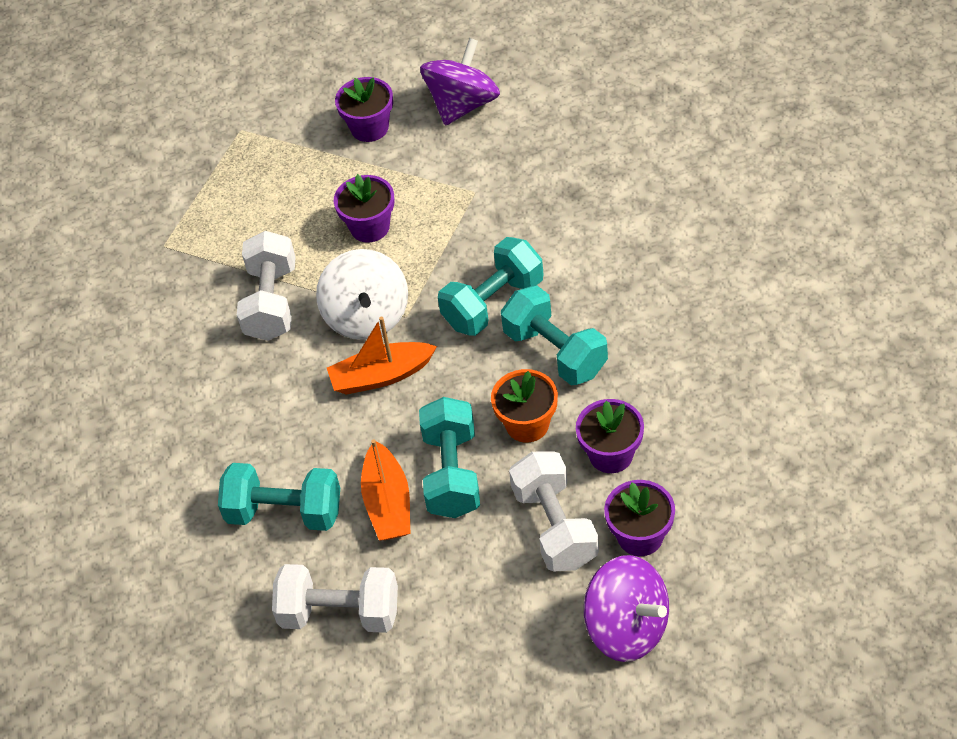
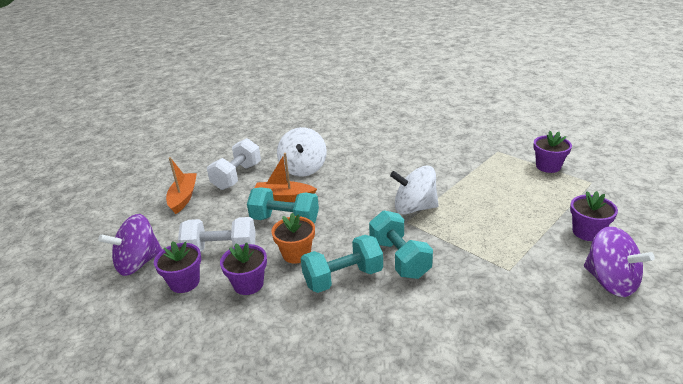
camera: 105 degrees right, 20 degrees down
turquoise dumbbell [218,463,340,531] -> white spinning top [277,127,327,177]
white dumbbell [237,231,295,341] -> none
orange boat [327,317,437,395] -> orange boat moved to [166,157,197,214]
purple flower pot [334,174,394,243] -> purple flower pot moved to [533,131,572,173]

